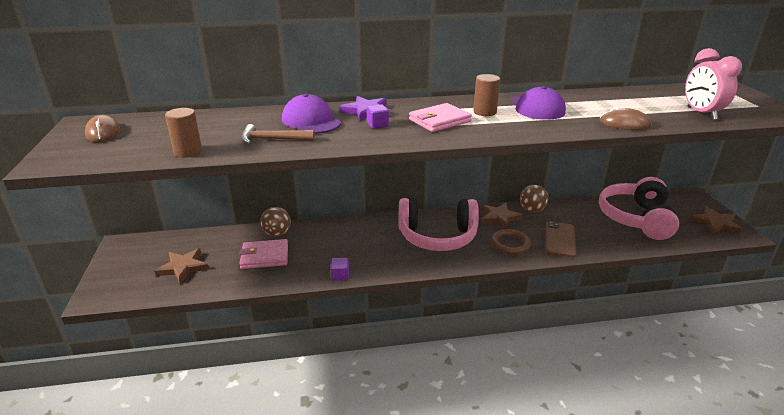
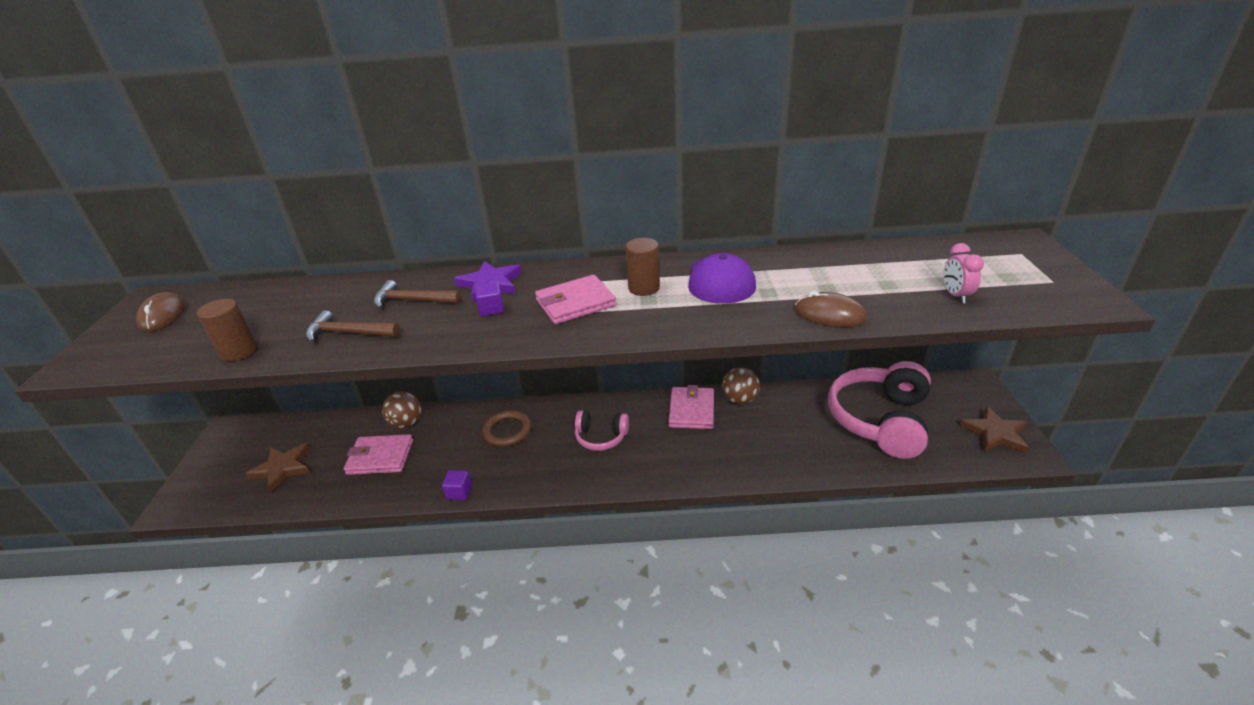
camera: 10 degrees right, 5 degrees up
purple cap [282,94,341,134] -> brown hammer [374,280,461,308]
pink headphones [399,198,479,251] -> pink headphones [575,410,629,451], size x0.51
brown star [481,203,523,229] -> pink wallet [668,385,714,429]
brown ring [491,229,531,255] -> brown ring moved to [482,410,531,447]
brown phone [546,221,577,257] -> none
pink clock [685,48,742,120] -> pink clock [944,243,984,304], size x0.58

